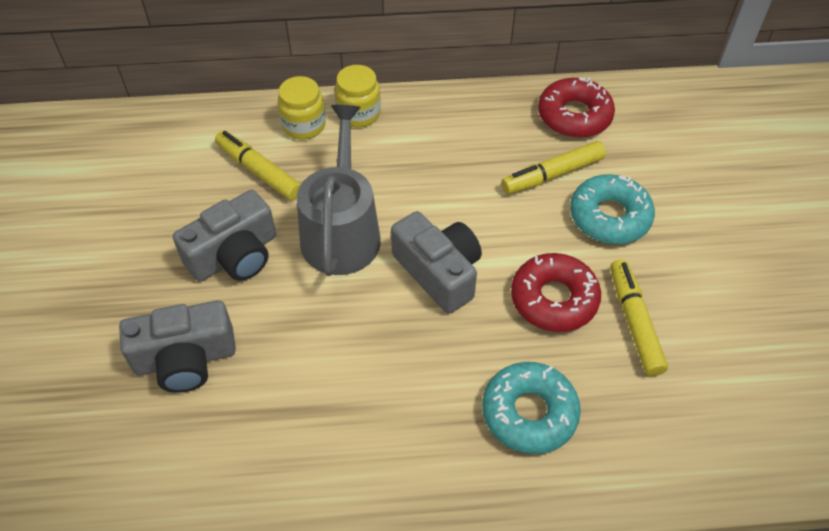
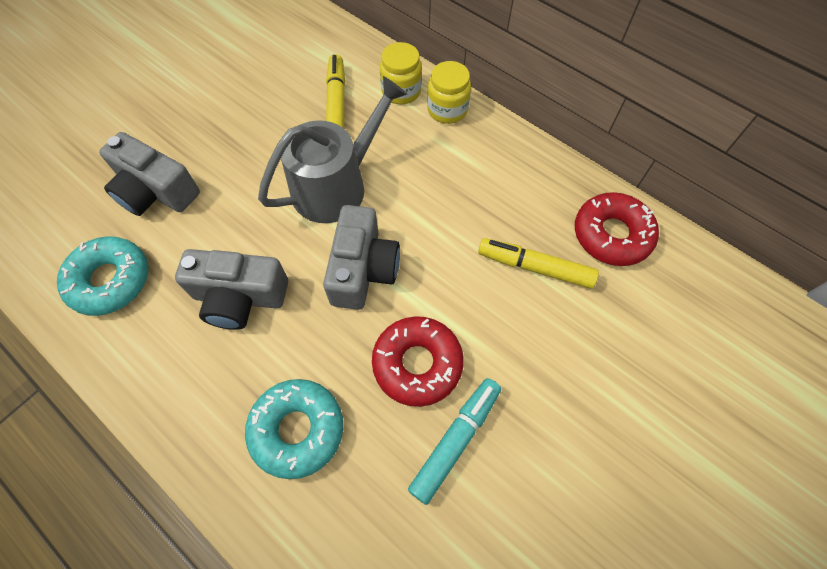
camera: 45 degrees right, 10 degrees up
grey camera [173,190,276,282] -> grey camera moved to [175,249,288,330]
turquoise donut [570,174,655,244] -> turquoise donut moved to [57,236,148,316]
yellow marker [610,259,668,376] -> turquoise marker [408,378,501,505]

